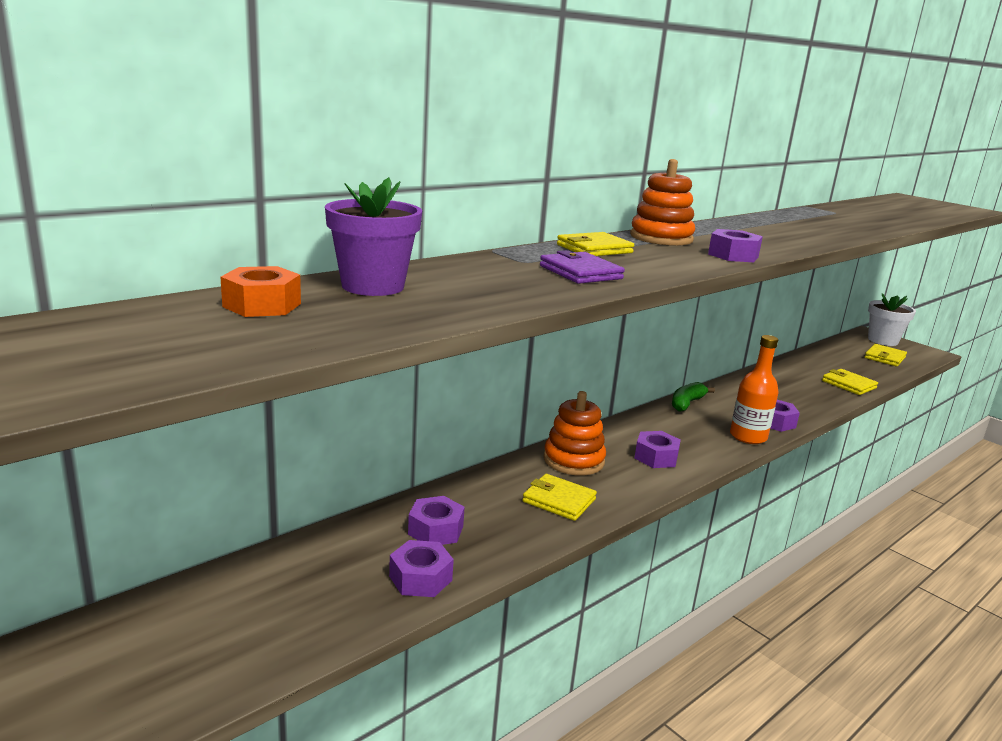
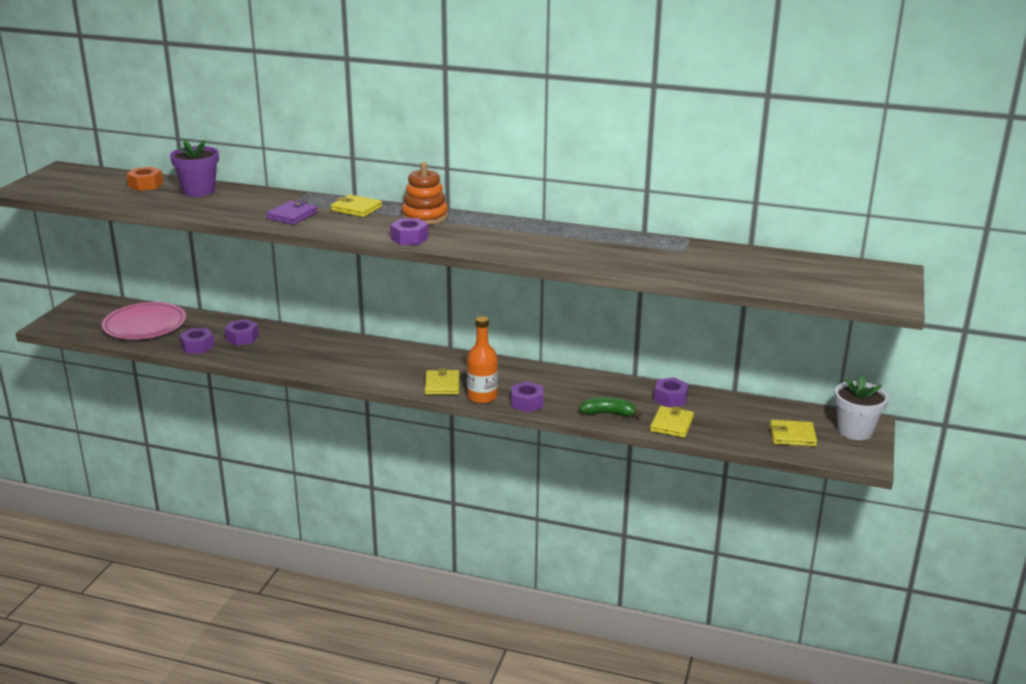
camera: 60 degrees right, 5 degrees up
yellow wallet [522,474,597,521] -> yellow wallet moved to [425,368,459,395]
orange stacking toy [544,391,606,475] -> none
purple nut [634,431,681,468] -> purple nut moved to [654,378,688,407]
green banana [672,382,715,412] -> green banana moved to [579,397,642,417]
none -> pink plate [102,302,186,339]

